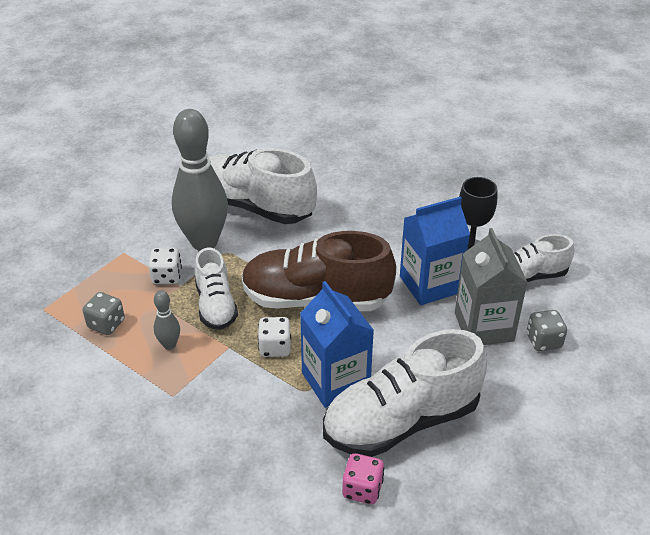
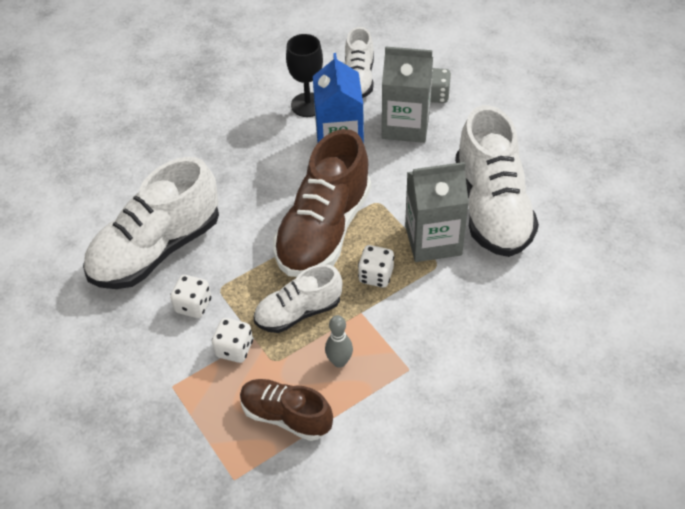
camera: 70 degrees left, 10 degrees up
grey dice [83,292,125,335] -> brown shoe [240,379,333,441]
grey bowling pin [172,109,228,251] -> white dice [170,275,211,318]
white shoe [195,248,238,330] -> white shoe turned 150 degrees clockwise [254,264,343,333]
blue carton [300,281,374,408] -> grey carton [405,162,469,262]
pink dice [342,453,384,504] -> none

